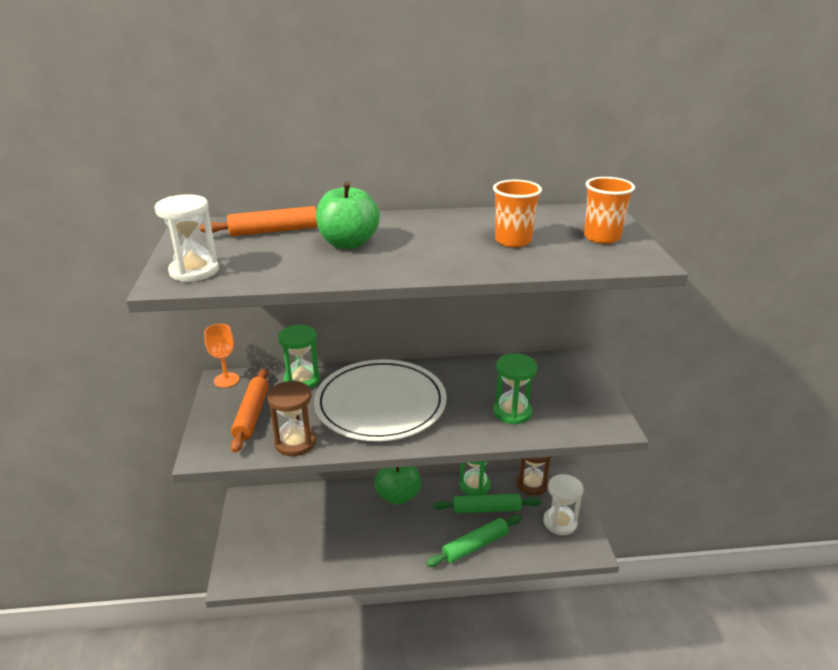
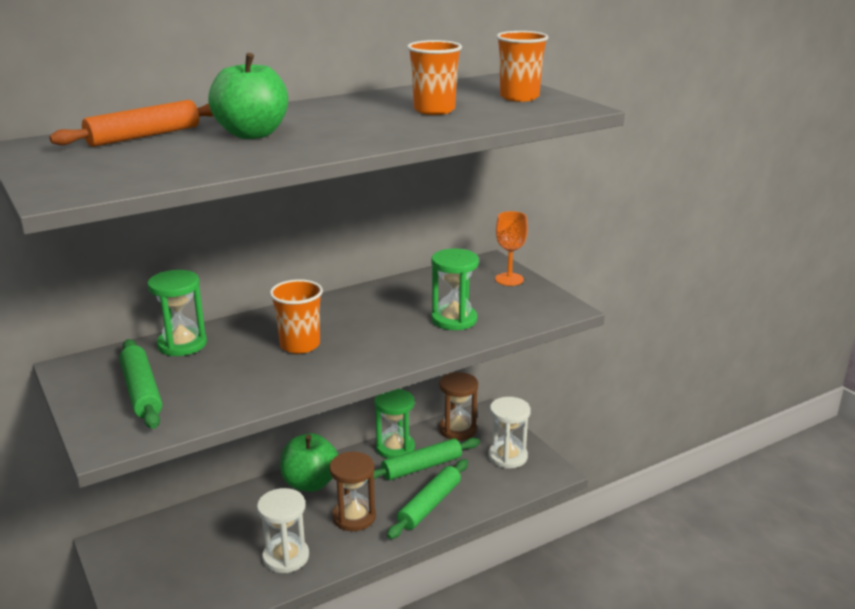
camera: 25 degrees left, 5 degrees down
white hourglass [155,194,219,282] -> white hourglass moved to [257,488,309,573]
orange goblet [204,324,239,388] -> orange goblet moved to [495,211,528,286]
orange rolling pin [231,369,269,453] -> green rolling pin [120,339,162,429]
brown hourglass [267,381,316,456] -> brown hourglass moved to [329,452,376,531]
white plate [314,359,446,441] -> orange cup [270,279,323,354]

